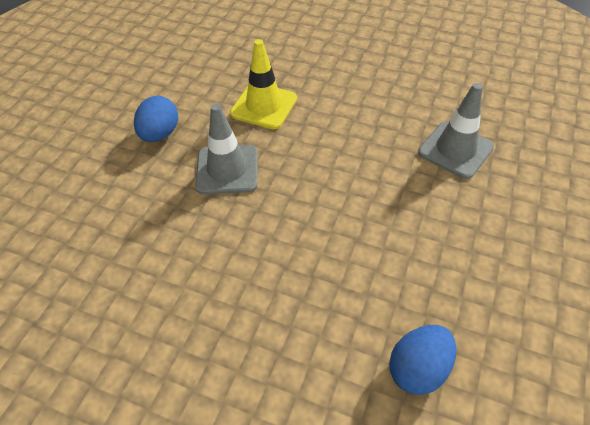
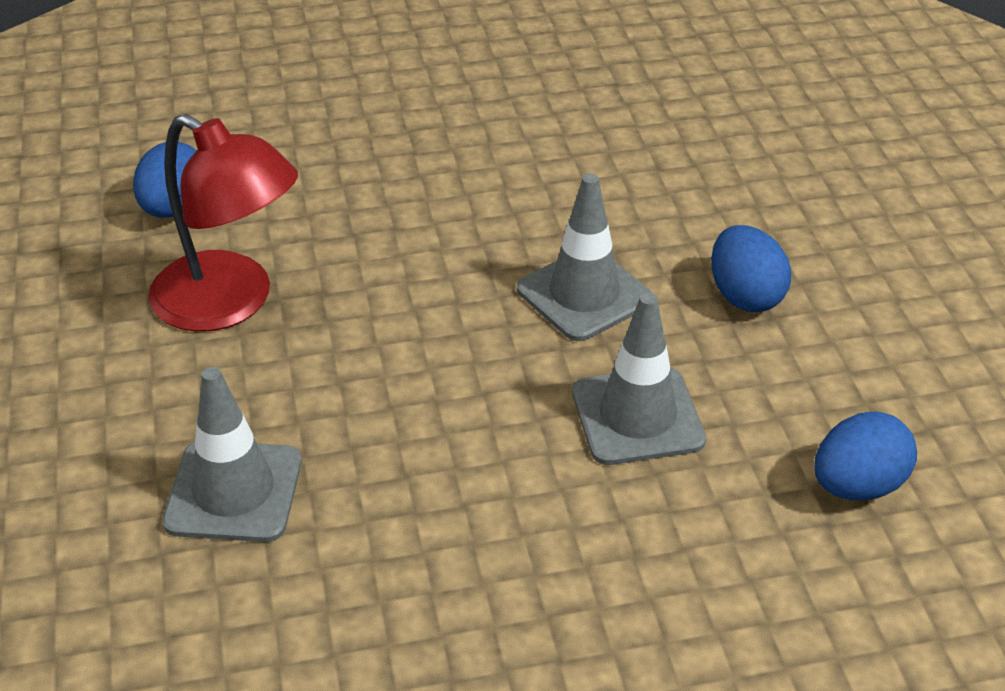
camera: 145 degrees right, 10 degrees down
yellow traffic cone [230,39,297,129] -> grey traffic cone [572,293,706,465]
none -> red lamp [148,114,298,332]
none -> blue egg [814,411,917,500]

